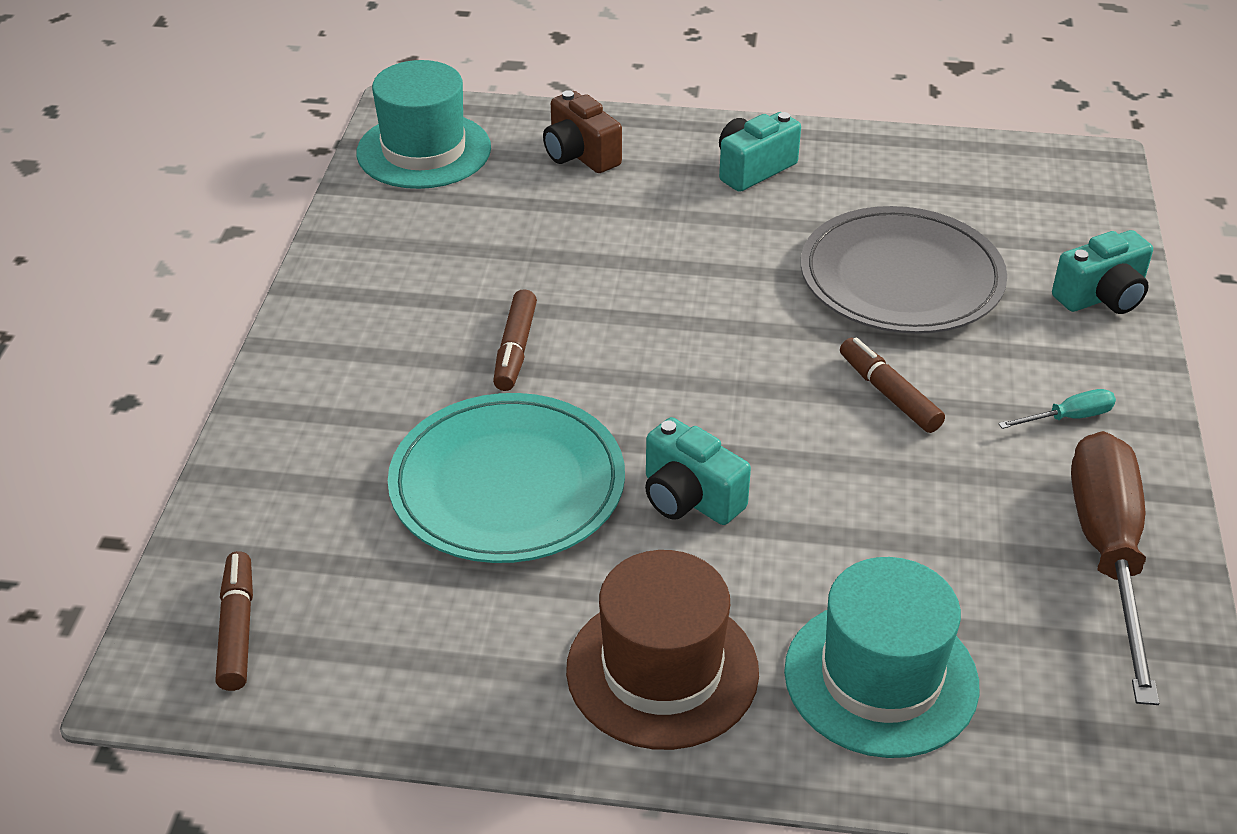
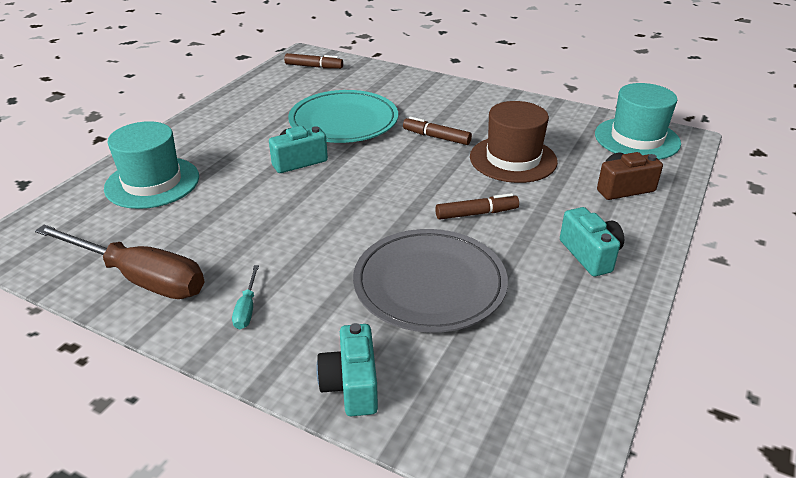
camera: 110 degrees right, 5 degrees down
brown hat [566,550,759,750] -> brown hat moved to [470,101,558,183]
brown marker [840,337,945,433] -> brown marker moved to [435,193,519,219]

